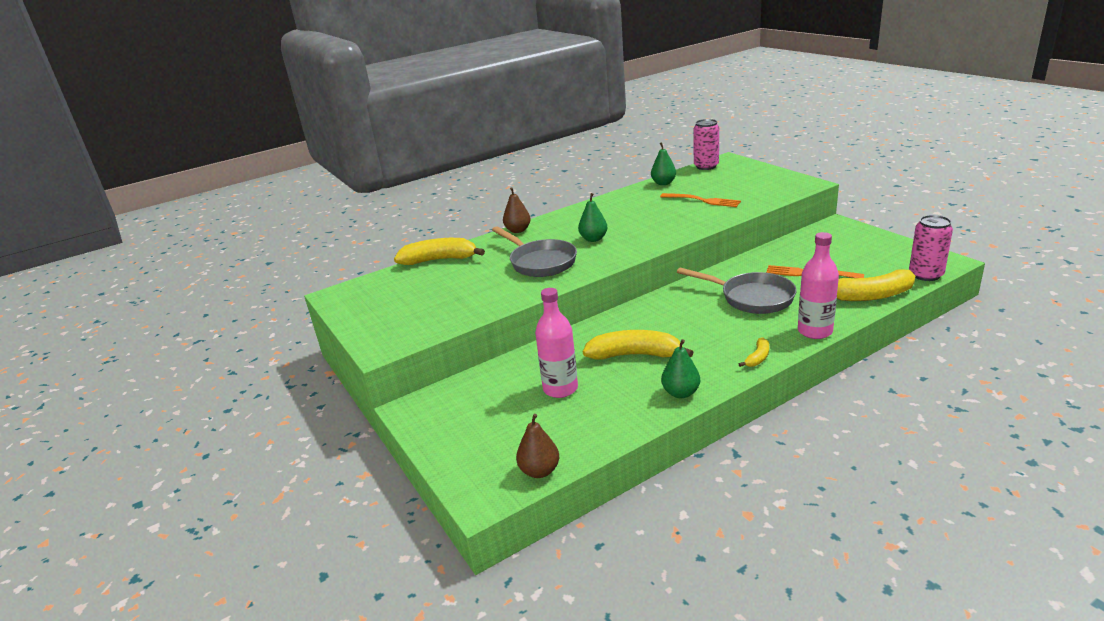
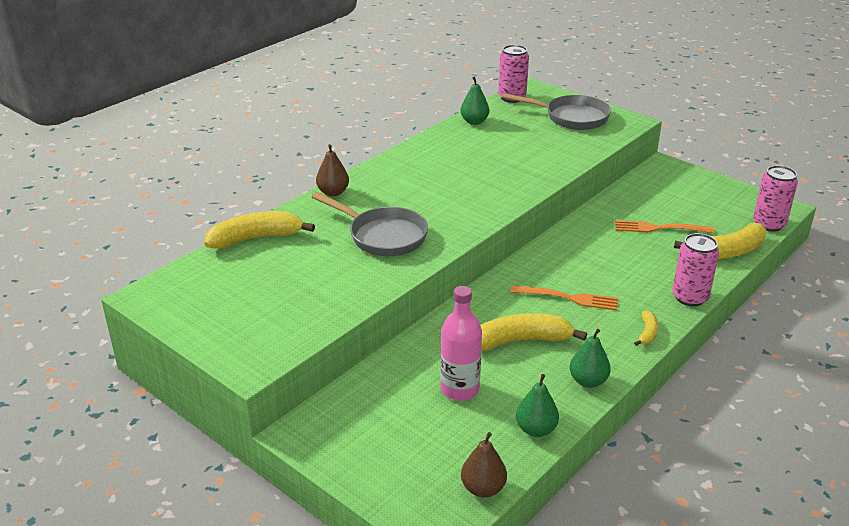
camera: 20 degrees left, 5 degrees up
green pear [578,193,607,242] -> green pear moved to [516,374,559,437]
orange fork [660,193,741,207] -> orange fork moved to [510,285,618,311]
grey pan [677,267,797,314] -> grey pan moved to [502,93,611,130]
pink bottle [798,232,839,339] -> pink can [672,233,719,306]

